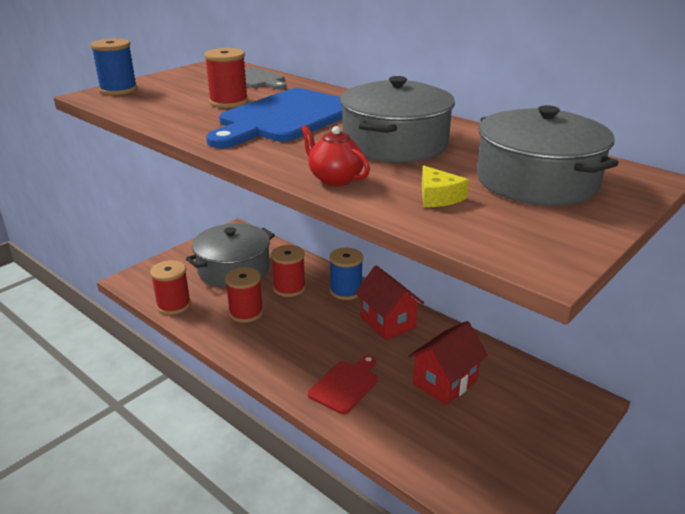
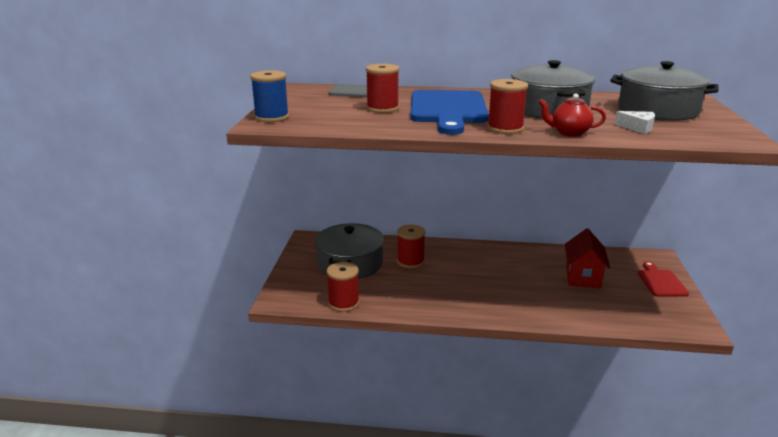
camera: 35 degrees left, 5 degrees down
red spool [225,267,263,323] -> red spool moved to [487,79,528,134]
red cutting board [308,355,378,414] -> red cutting board moved to [638,261,689,297]
blue spool [329,248,363,300] -> none
red house [355,265,424,340] -> none
yellow cheese [422,165,469,207] -> white cheese [615,111,655,134]

